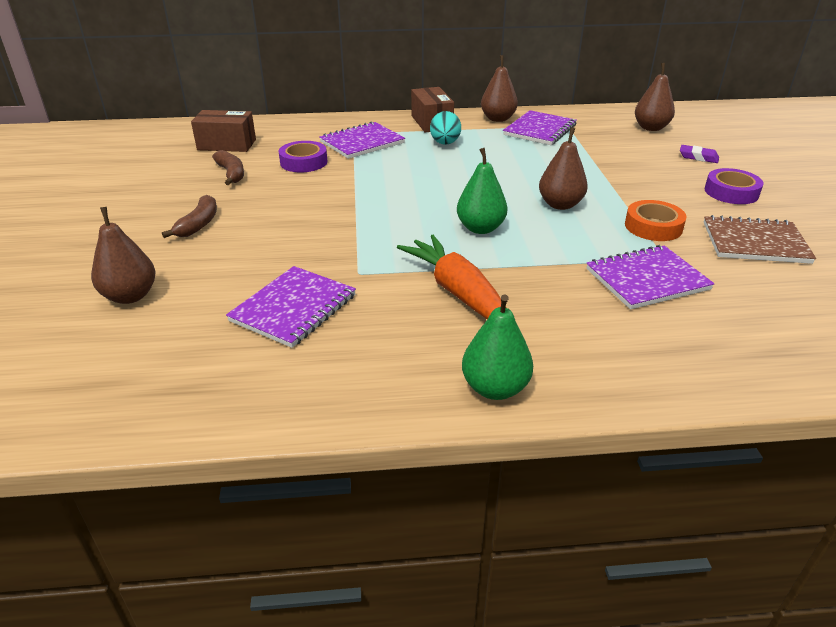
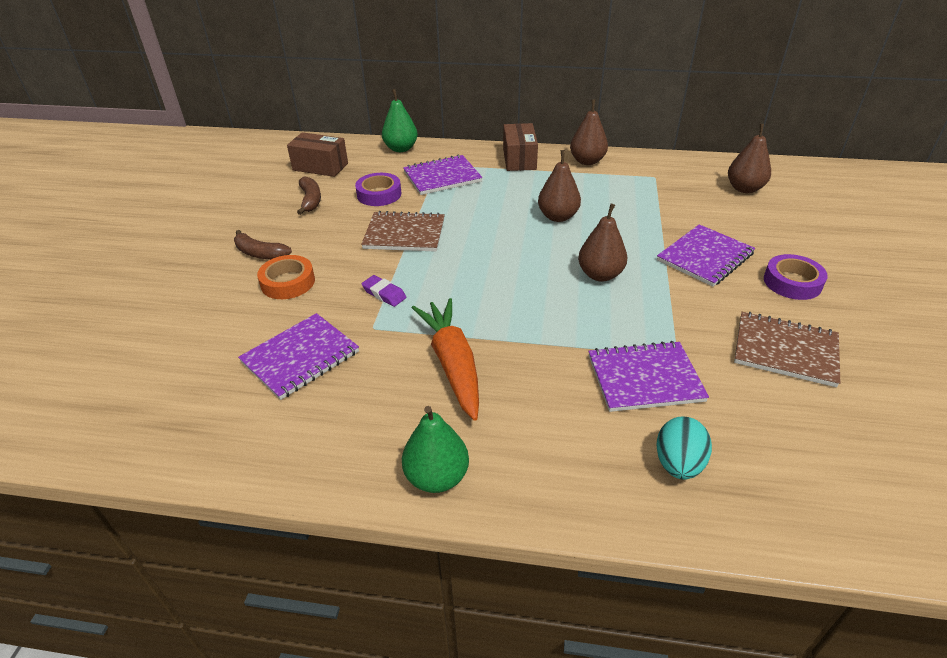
camera: 15 degrees right, 5 degrees up
brown pear [91,207,155,304] -> brown pear moved to [538,150,581,222]
brown banana [162,195,217,238] -> brown banana turned 90 degrees clockwise [234,230,292,260]
turquoise egg [430,111,461,145] -> turquoise egg moved to [656,416,712,480]
green pear [457,148,508,234] -> green pear moved to [382,89,418,152]
purple notebook [503,110,577,145] -> purple notebook moved to [657,224,755,287]
orange tape [625,200,686,241] -> orange tape moved to [257,255,315,299]
purple eraser [680,145,719,163] -> purple eraser moved to [362,275,406,307]
none -> brown notebook [361,211,445,252]

